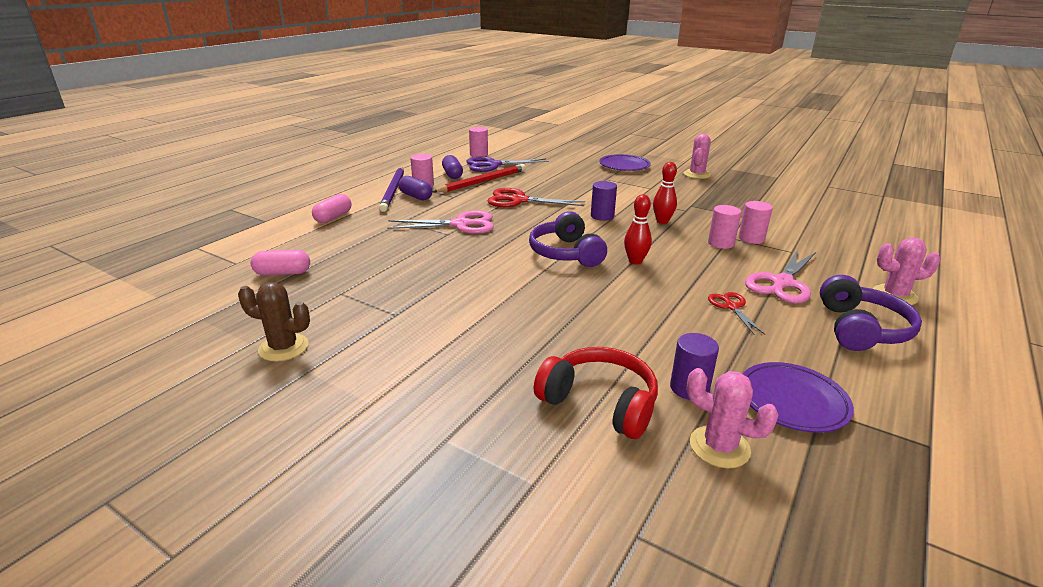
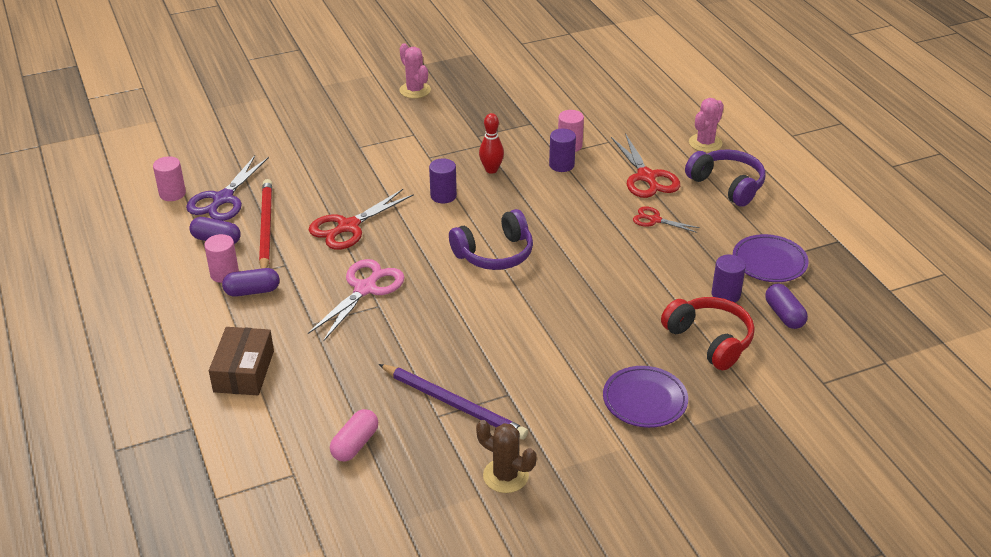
camera: 55 degrees left, 10 degrees up
brown cactus [238,282,310,362] -> brown cactus turned 75 degrees clockwise [476,420,537,493]
pink capsule [312,194,351,223] -> brown box [209,327,274,395]
purple pencil [379,167,404,212] -> purple pencil moved to [379,364,528,439]
purple headphones [529,211,607,267] -> purple headphones turned 45 degrees counterclockwise [449,209,533,270]
red headphones [534,347,658,439] -> red headphones turned 75 degrees clockwise [661,297,755,370]
purple plate [599,154,651,171] -> purple plate moved to [603,366,688,428]
red bowling pin [624,194,652,264] -> none
pink cactus [687,368,778,468] -> purple capsule [765,283,808,329]
pink cylinder [708,205,741,249] -> purple cylinder [549,129,576,172]
pink scissors [745,250,816,304] -> red scissors [611,133,680,198]

